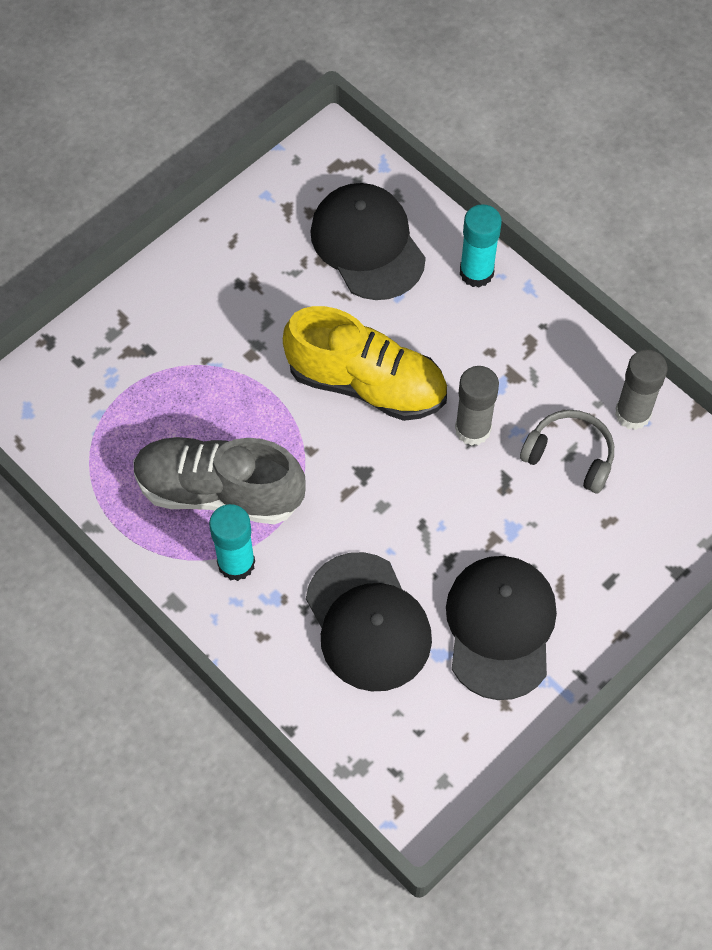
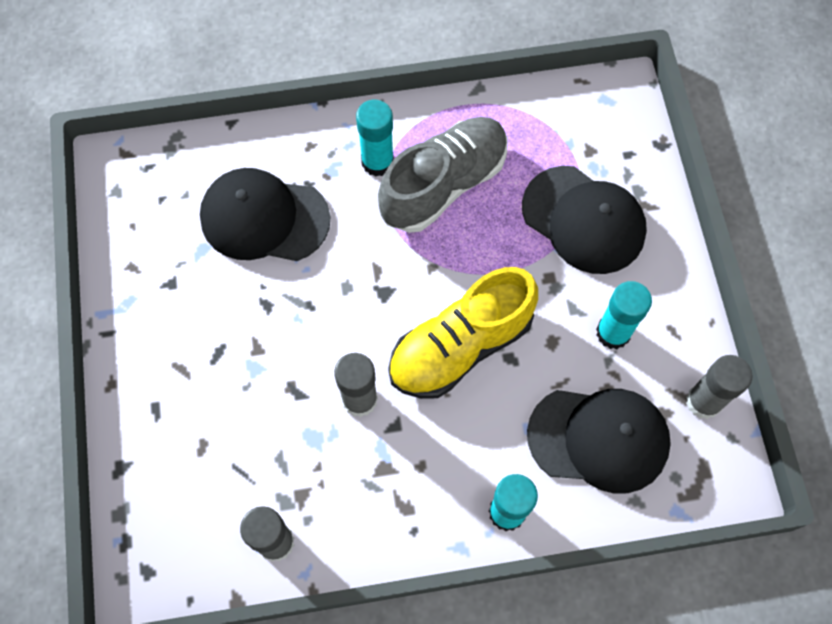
camera: 125 degrees right, 5 degrees up
black cap [446,556,557,700] -> black cap moved to [522,166,647,274]
grey headphones [520,410,614,494] -> none
none -> turquoise glue stick [596,281,652,349]
none -> grey glue stick [686,355,753,419]

